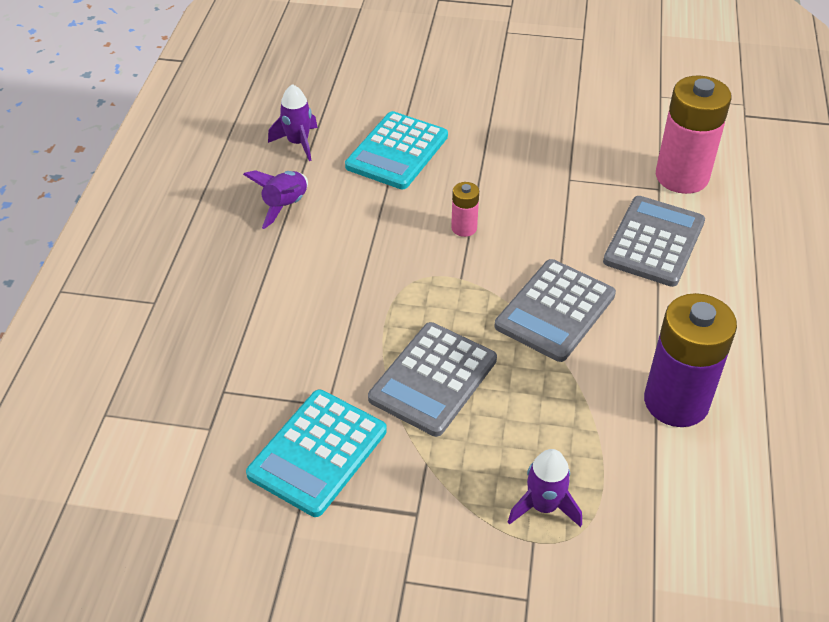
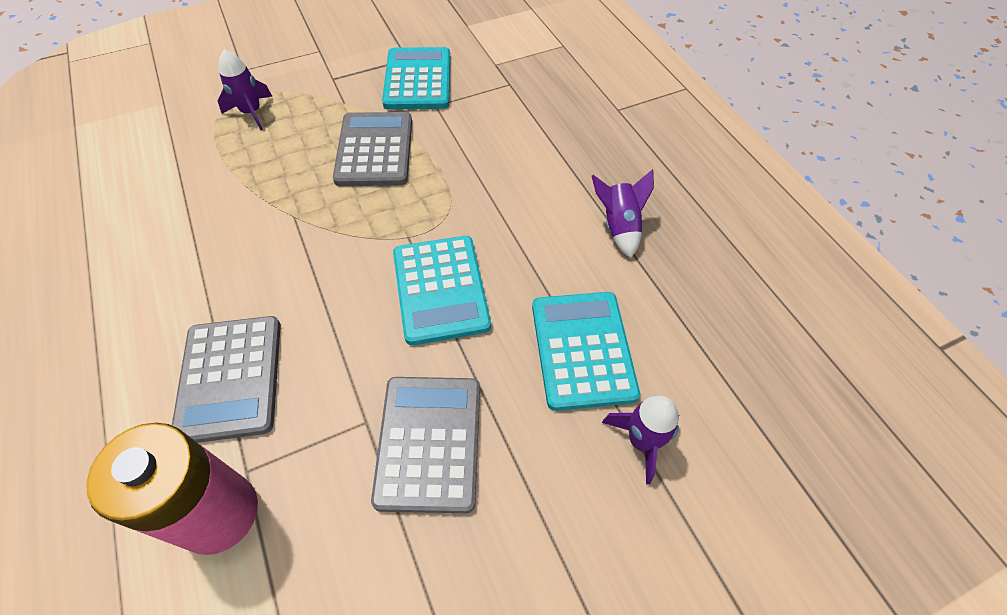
camera: 145 degrees right, 10 degrees up
purple rocket [268,84,318,161] -> purple rocket moved to [602,396,680,485]
pink battery [451,182,479,237] -> turquoise calculator [393,236,491,345]
grey calculator [495,259,616,362] -> grey calculator moved to [371,377,480,513]
purple battery [644,293,737,427] -> none

